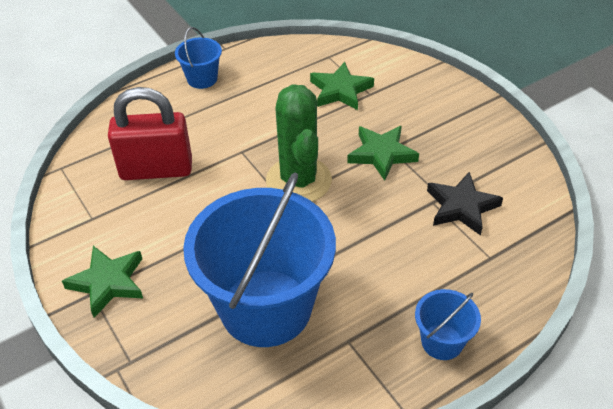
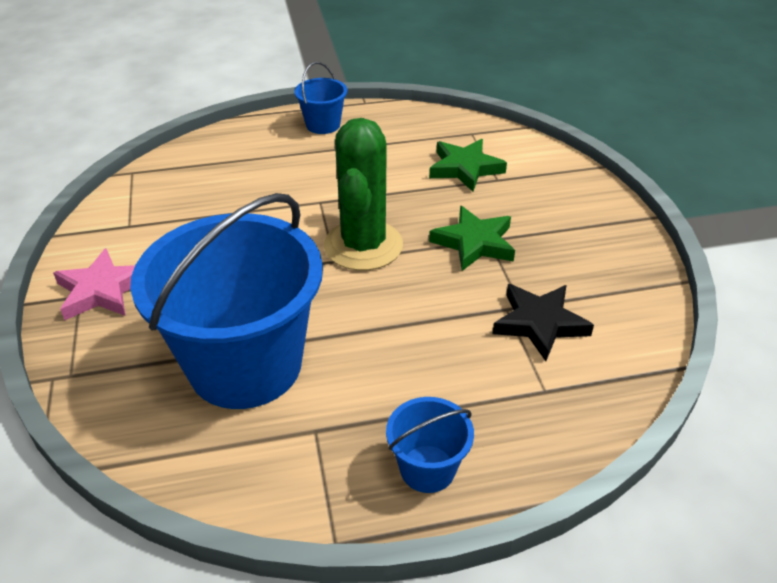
camera: 20 degrees right, 5 degrees down
green star [62,246,143,318] -> pink star [53,248,135,320]
red padlock [108,87,192,180] -> none

